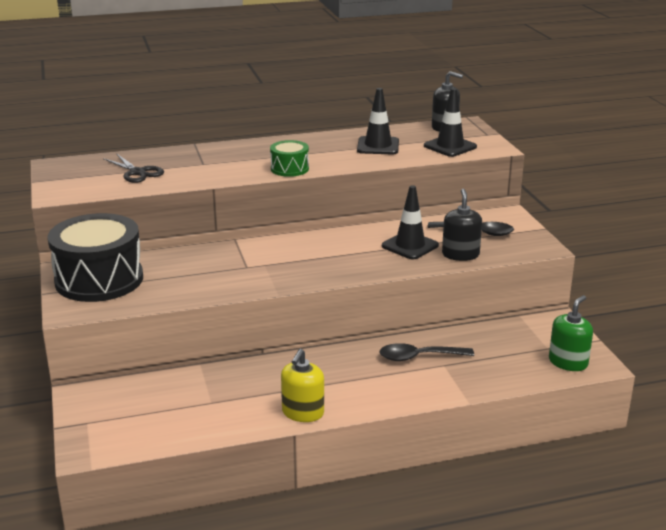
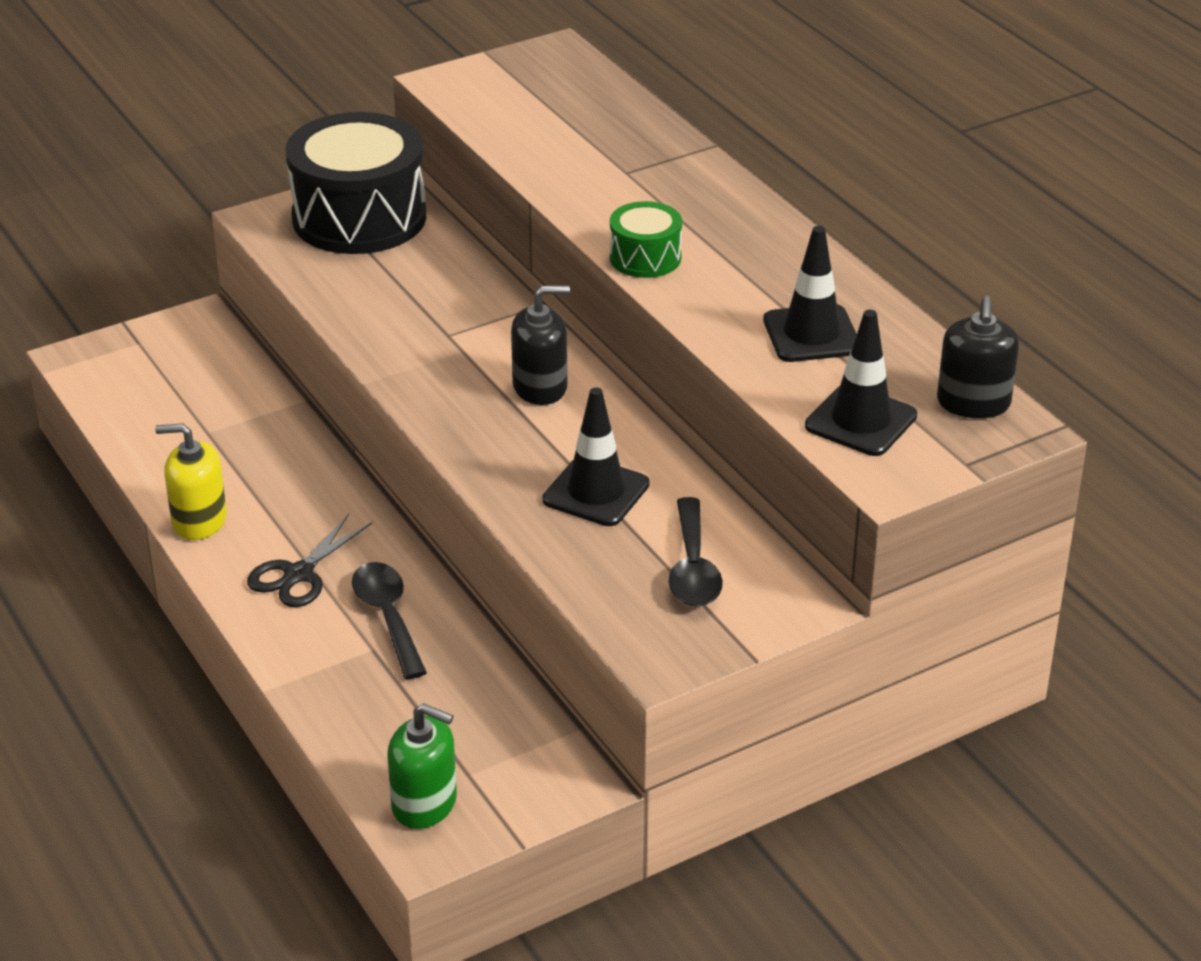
camera: 75 degrees right, 10 degrees up
black scissors [103,154,164,183] -> black scissors moved to [247,513,372,607]
black soap dispenser [442,189,482,261] -> black soap dispenser moved to [511,285,570,405]

